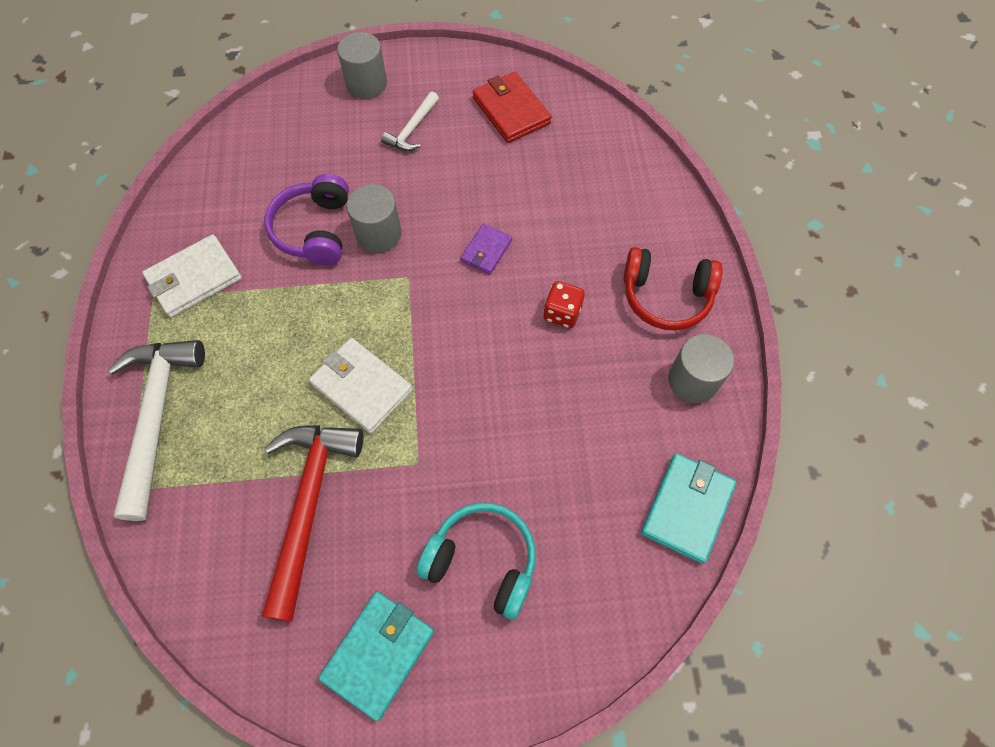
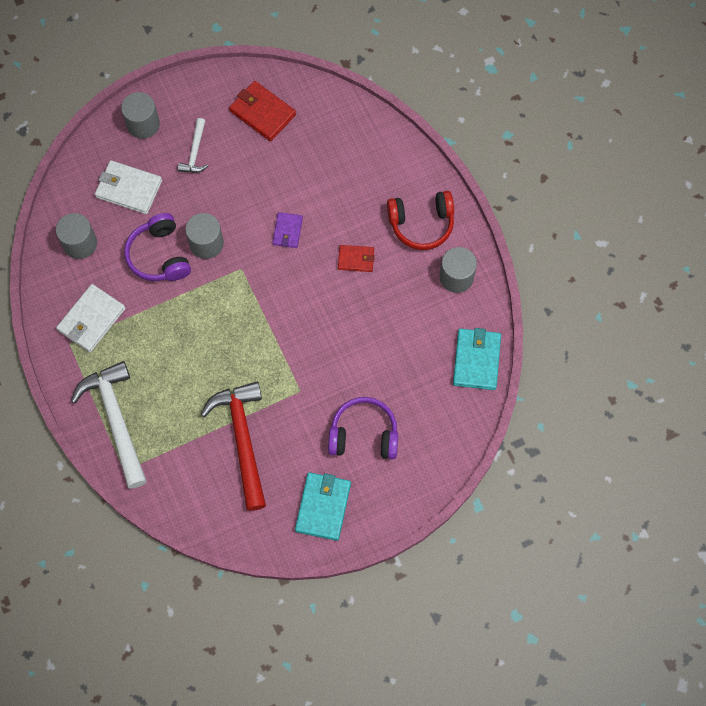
camera: 20 degrees left, 5 degrees up
white wallet [309,338,413,433] -> white wallet moved to [95,160,162,214]
turquoise headphones [416,503,536,620] -> purple headphones [328,397,398,459]
red dice [543,281,585,329] -> red wallet [338,245,375,272]
none -> grey cylinder [56,213,97,259]

